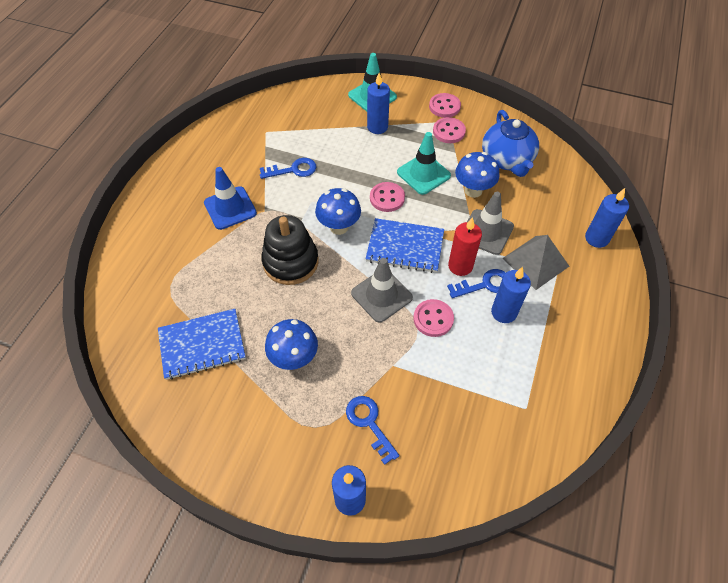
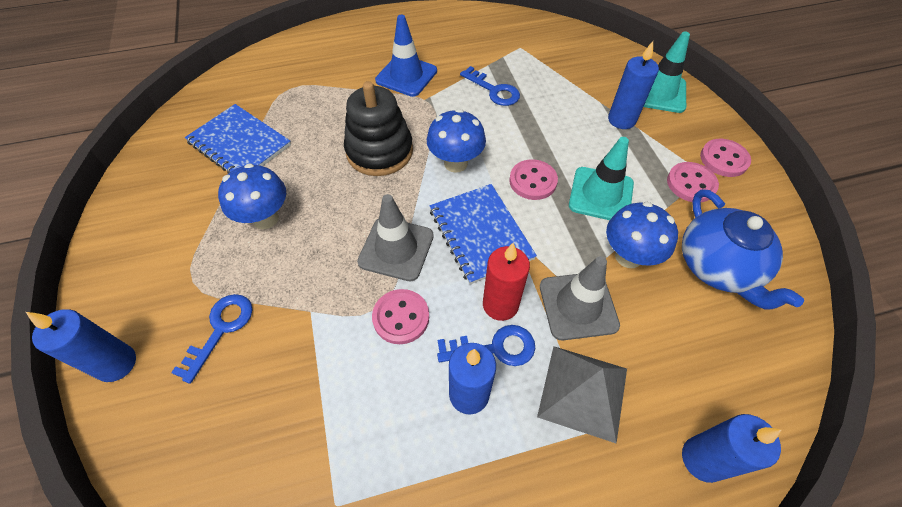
camera: 55 degrees right, 0 degrees up
blue key [447,269,506,298] -> blue key turned 45 degrees counterclockwise [437,325,535,366]
blue teapot [482,110,539,177] -> blue teapot turned 60 degrees counterclockwise [682,189,804,309]

